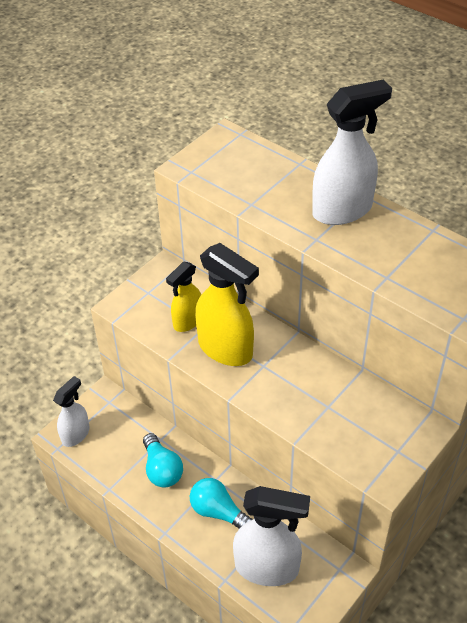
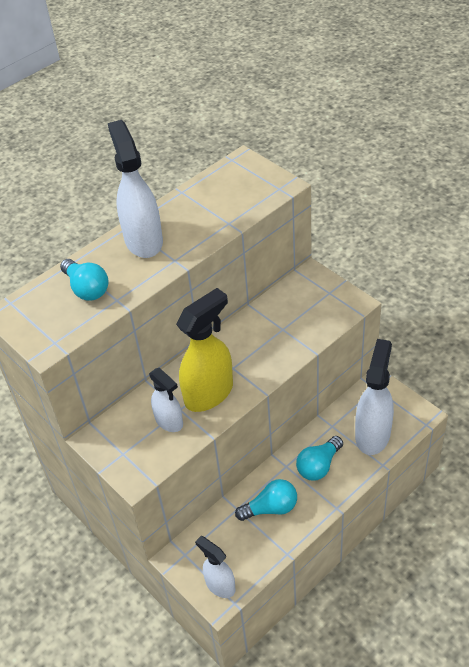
camera: 80 degrees left, 0 degrees up
yellow spray bottle [166,262,201,332] -> white spray bottle [149,368,183,432]
none -> turquoise light bulb [60,259,108,301]

